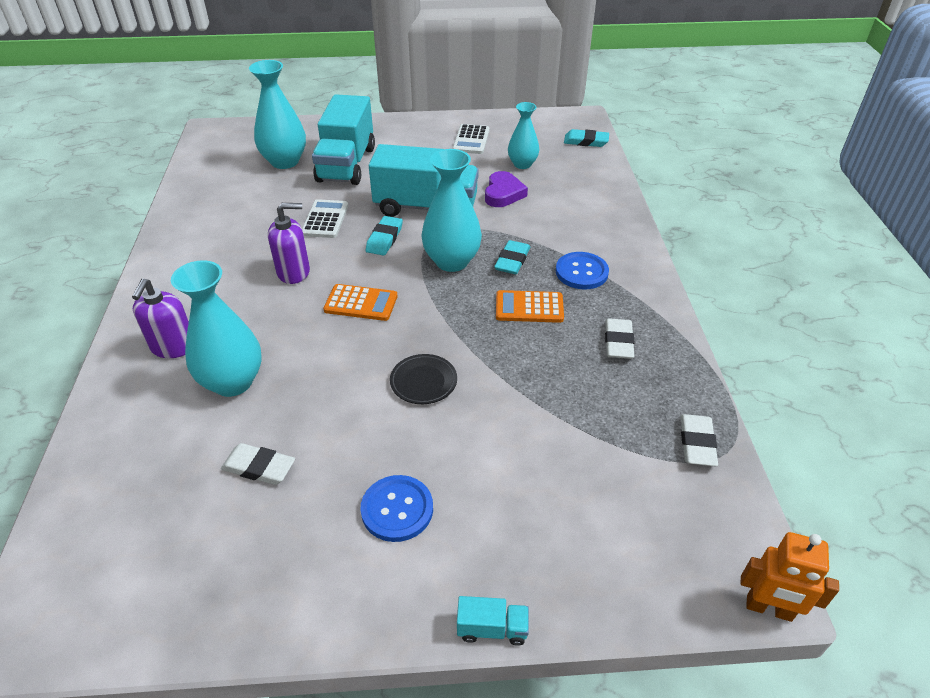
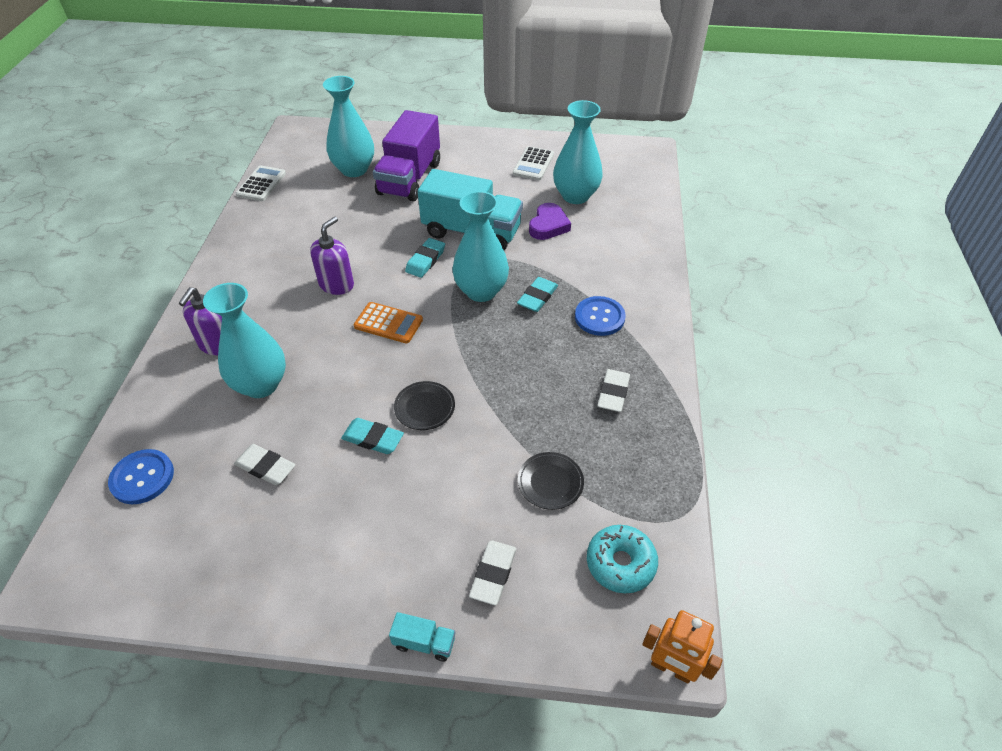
camera: 10 degrees right, 5 degrees up
purple soap dispenser [268,203,310,284] -> purple soap dispenser turned 60 degrees counterclockwise [310,217,354,295]
white calculator [302,199,348,238] -> white calculator moved to [236,165,286,201]
turquoise truck [312,94,375,185] -> purple truck [373,110,440,201]
blue button [360,475,433,542] -> blue button moved to [108,449,174,504]
orange calculator [496,290,564,323] -> none
turquoise vase [508,102,539,169] -> turquoise vase [553,100,603,204], size x1.58
turquoise eraser [564,129,609,147] -> turquoise eraser moved to [341,418,404,454]
white eraser [681,414,718,466] -> white eraser moved to [469,540,516,605]
none -> black plate [518,452,584,510]
none -> turquoise donut [587,525,658,593]

